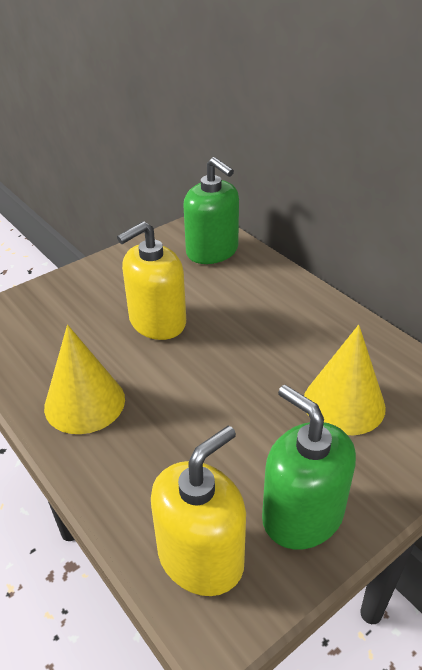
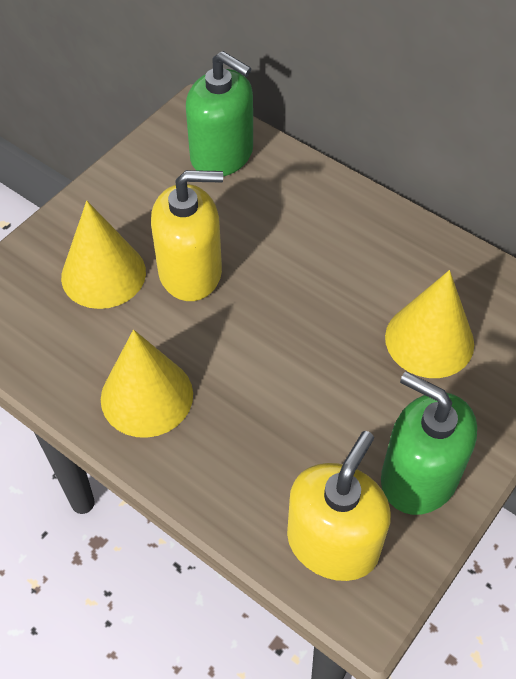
camera: 15 degrees left, 15 degrees up
yellow soap dispenser [117,221,186,340] -> yellow soap dispenser turned 135 degrees counterclockwise [151,170,223,301]
none -> yellow cone [61,201,146,309]

